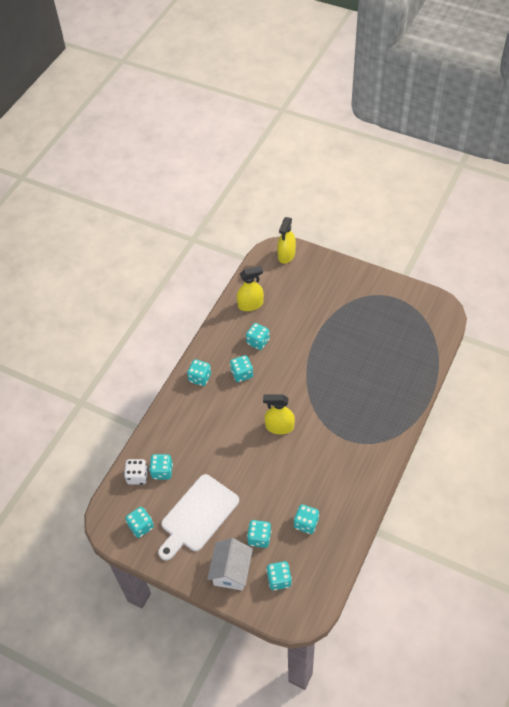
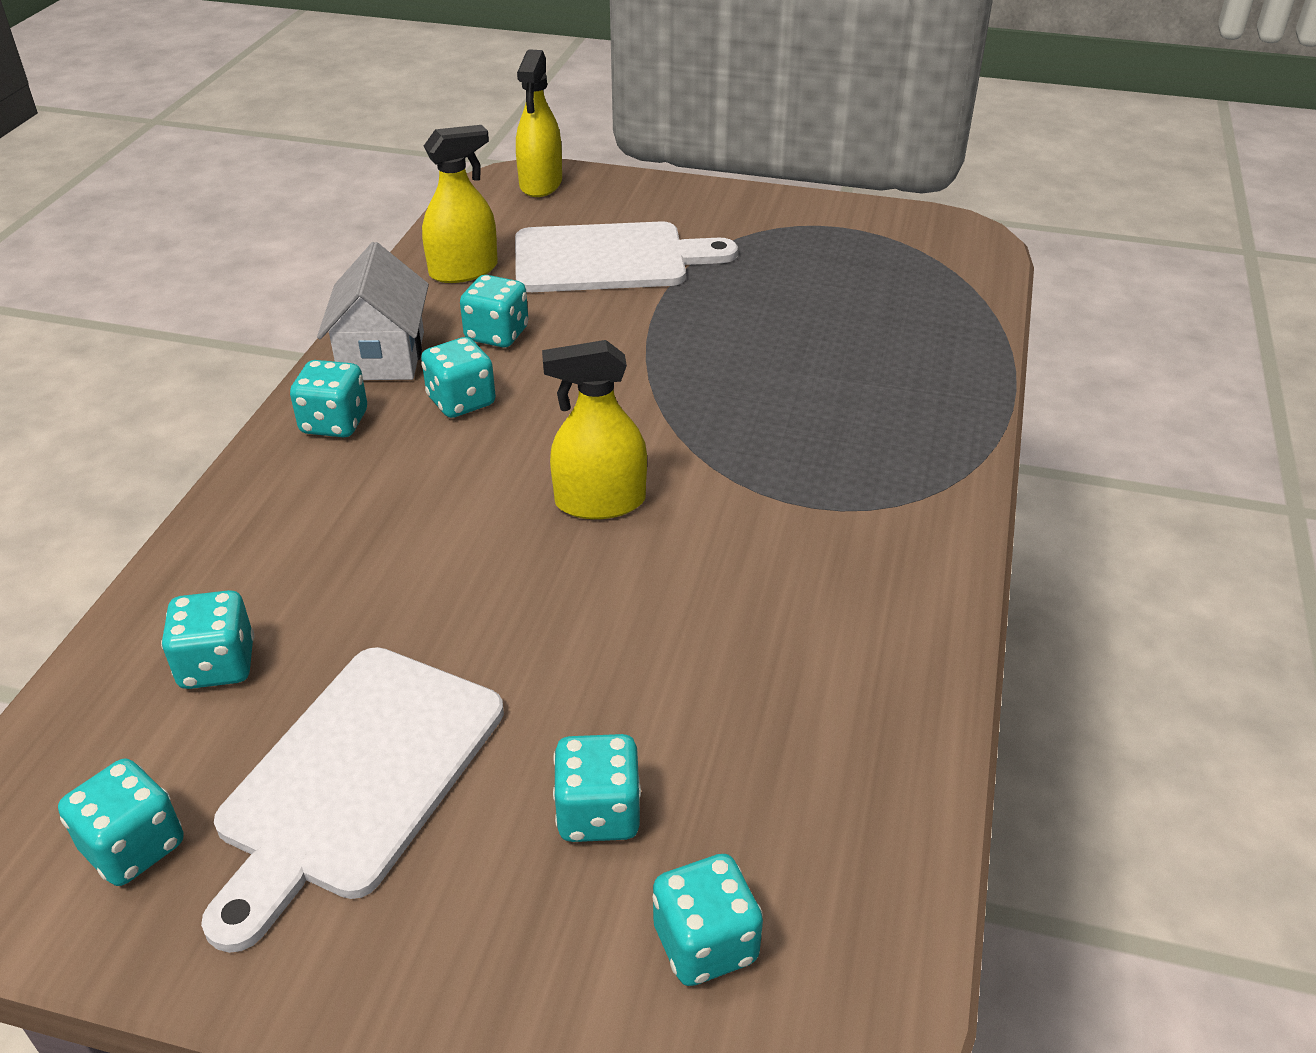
camera: 15 degrees left, 15 degrees down
white dice [124,459,148,485] -> none
white house [207,538,253,590] -> white house moved to [317,242,429,380]
turquoise dice [294,504,319,534] -> none
none -> white cutting board [515,221,738,292]

